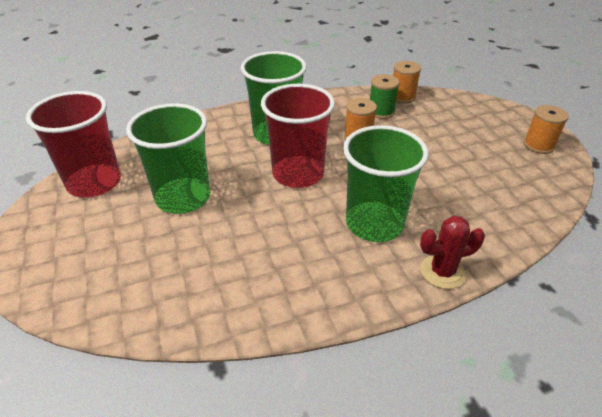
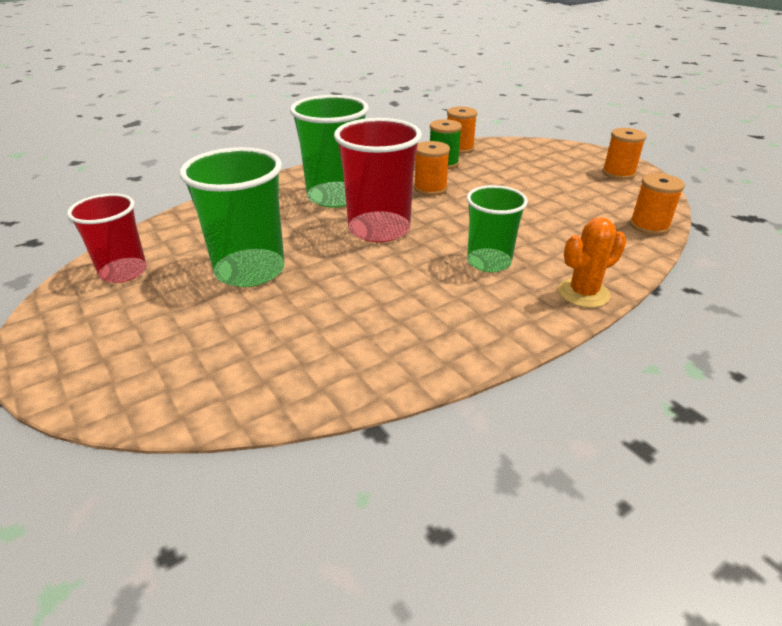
camera: 15 degrees left, 5 degrees down
red cup [26,91,121,198] -> red cup [67,193,147,283], size x0.65
green cup [343,125,429,242] -> green cup [467,185,528,272], size x0.65
red cactus [420,216,485,289] -> orange cactus [558,217,627,308]
none -> orange spool [630,173,685,235]

